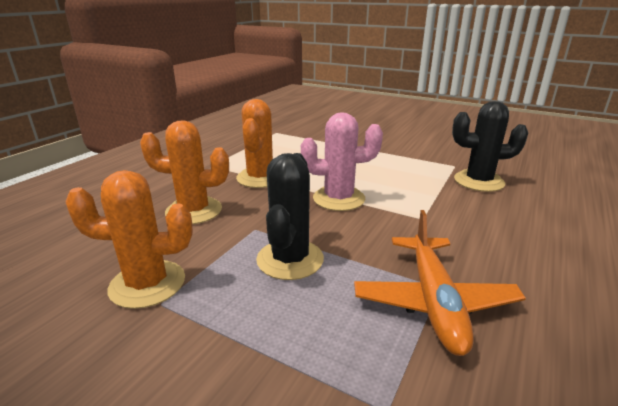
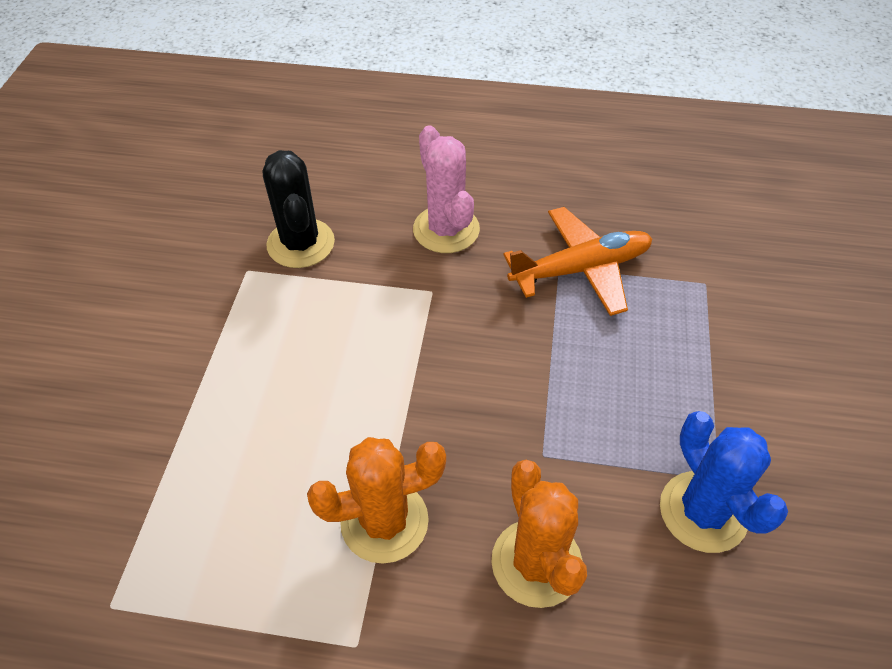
camera: 110 degrees left, 25 degrees up
orange cactus [65,170,193,309] -> blue cactus [660,411,788,553]
black cactus [256,153,324,280] -> none
pink cactus [301,112,383,211] -> pink cactus moved to [413,126,480,253]

